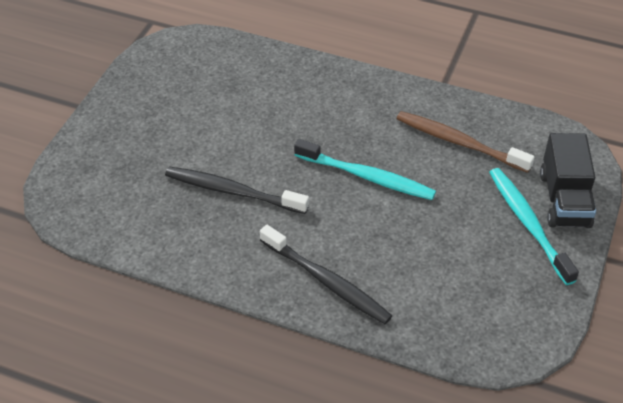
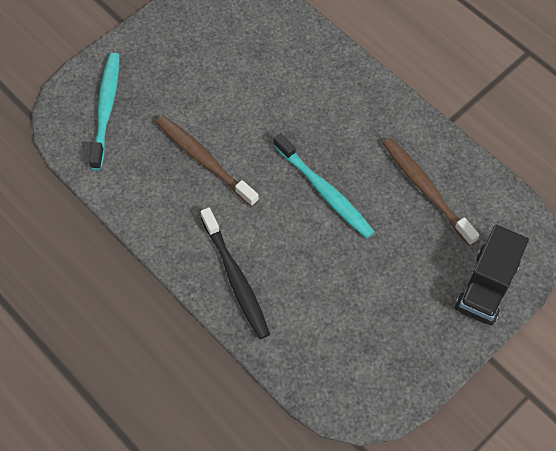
camera: 25 degrees right, 15 degrees up
black toothbrush [165,167,309,214] -> brown toothbrush [156,115,259,207]
turquoise toothbrush [489,168,579,285] -> turquoise toothbrush moved to [89,53,120,170]

